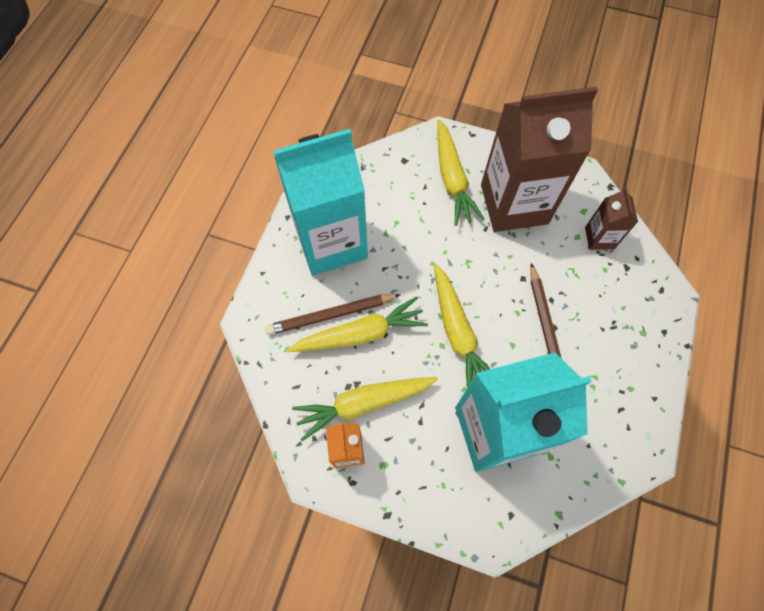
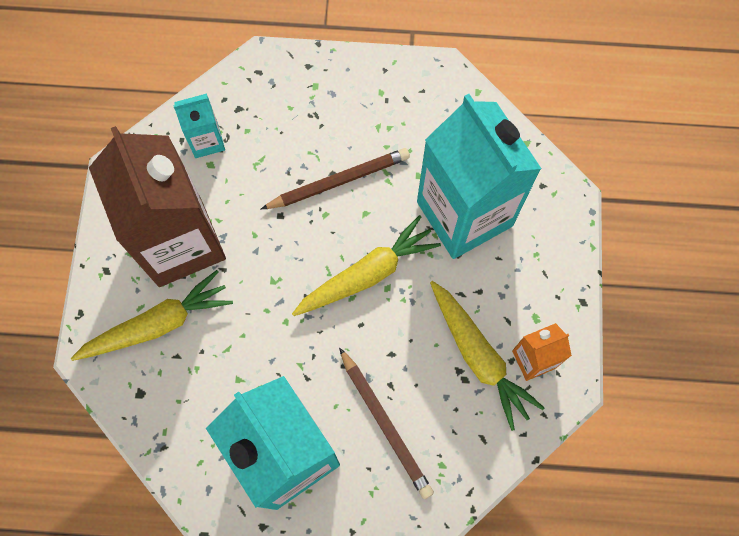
camera: 105 degrees left, 5 degrees up
yellow carrot [287,296,428,352] -> none
brown carton [585,187,638,250] -> turquoise carton [173,94,225,158]

